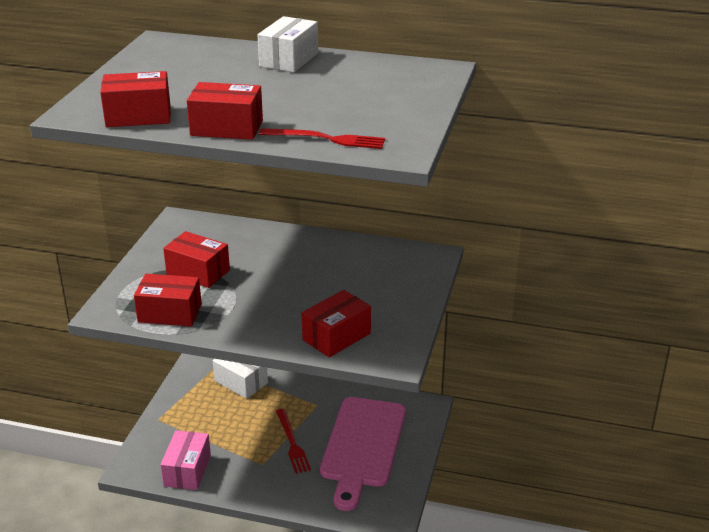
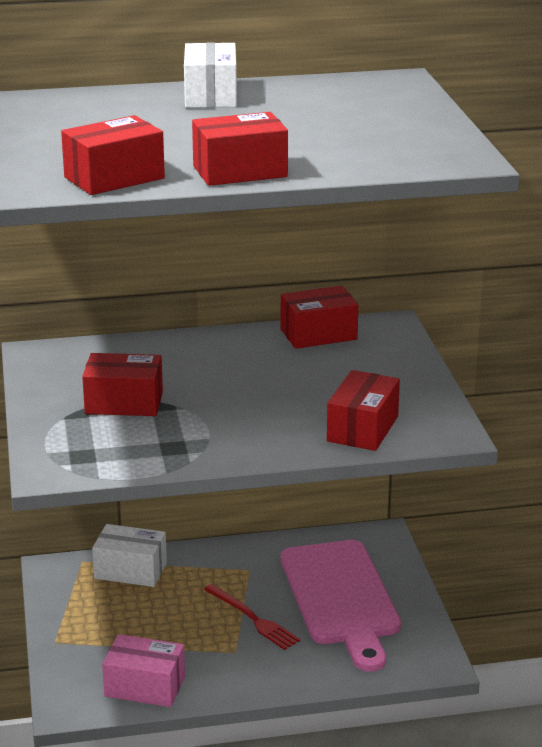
camera: 25 degrees left, 5 degrees down
red box [134,274,202,326] -> red box moved to [281,286,358,349]
pink box [160,430,211,490] -> pink box turned 60 degrees counterclockwise [102,634,185,707]
red fork [259,128,385,149] -> none

